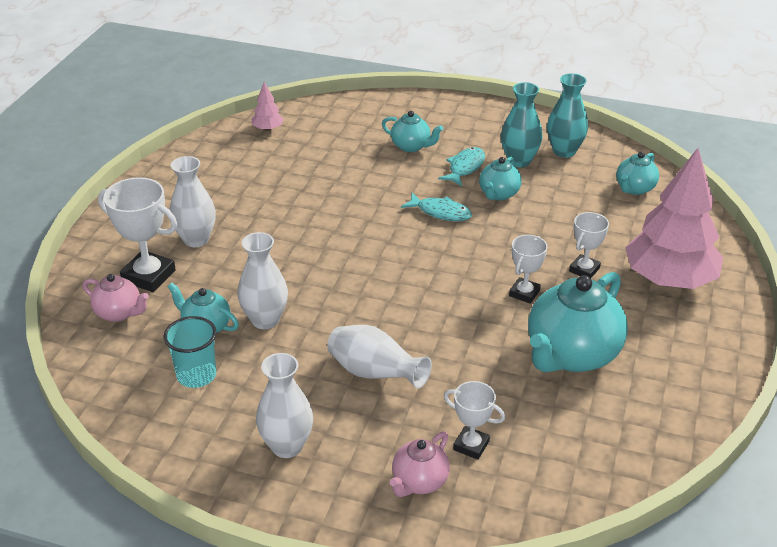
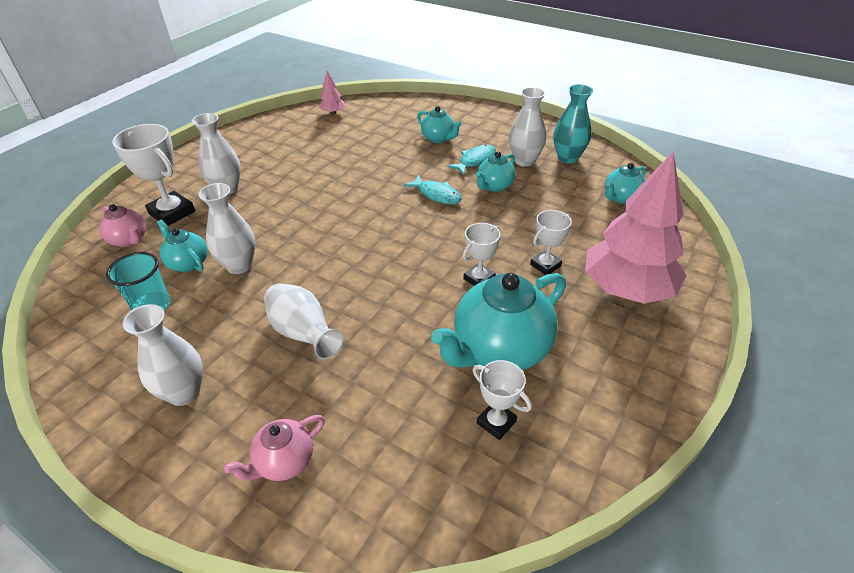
camera: 15 degrees right, 5 degrees up
white trophy [444,381,505,460] -> white trophy moved to [472,360,532,440]
turquoise vase [501,82,542,167] -> white vase [509,87,546,167]

